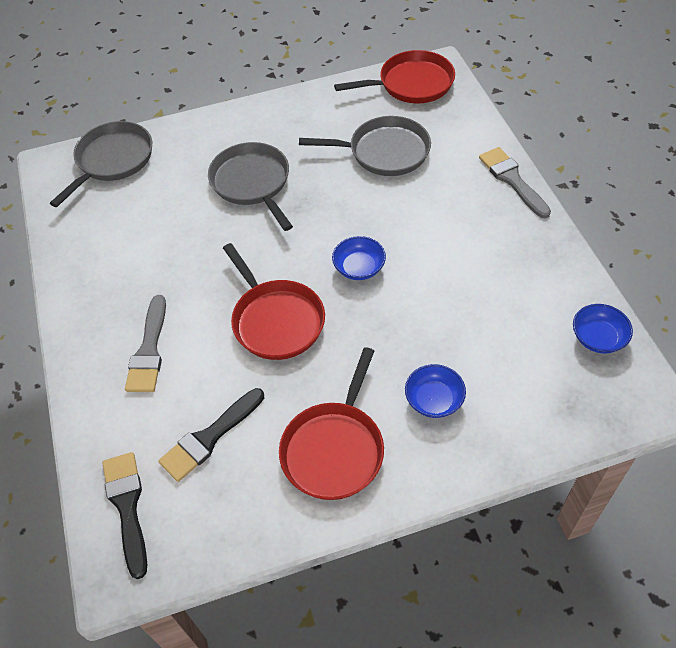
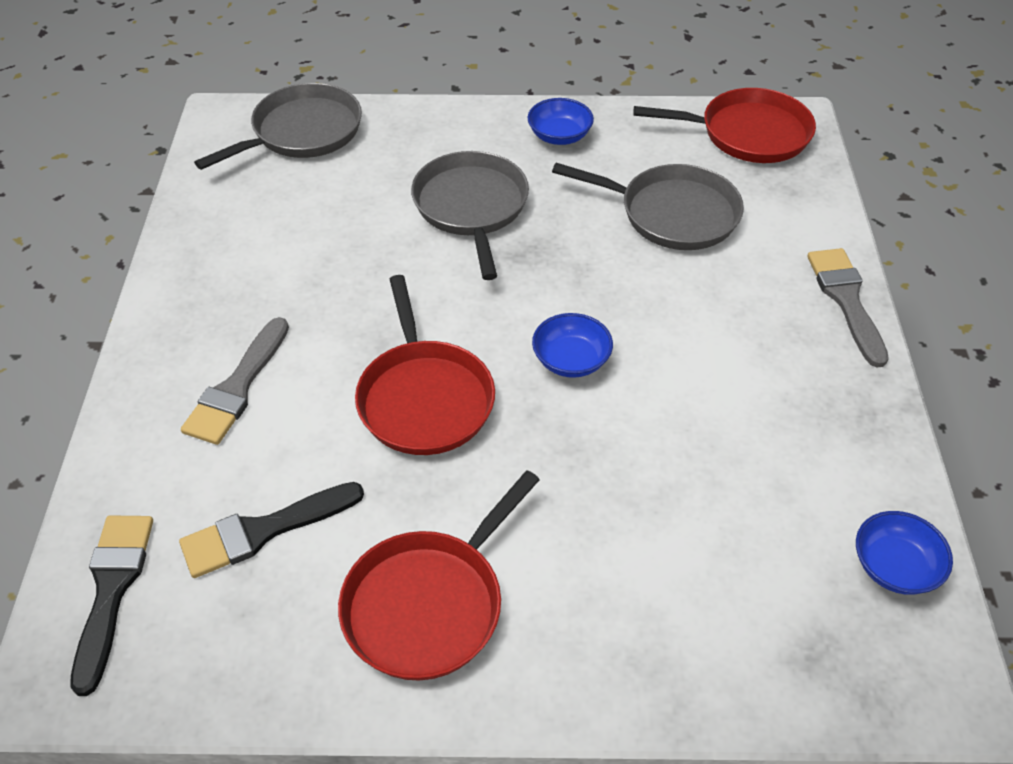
camera: 15 degrees right, 5 degrees down
blue bowl [405,364,466,418] -> blue bowl moved to [528,98,594,145]

